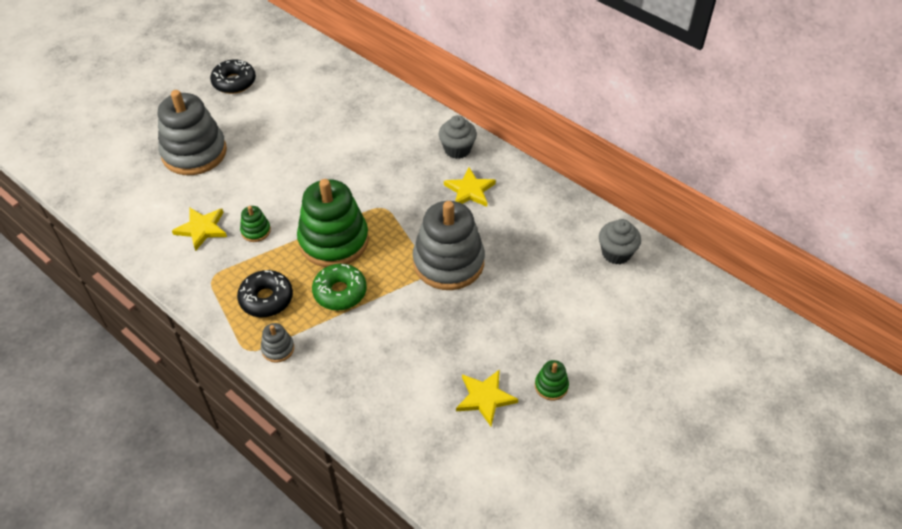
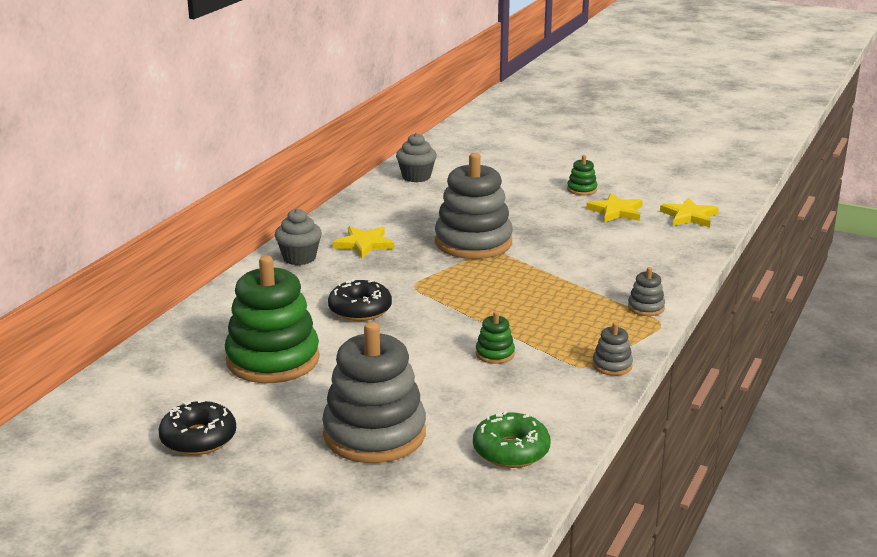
camera: 105 degrees left, 25 degrees down
yellow star [172,208,227,251] -> yellow star moved to [660,198,719,227]
black donut [237,270,293,317] -> black donut moved to [328,279,392,321]
green stacking toy [297,179,369,267] -> green stacking toy moved to [225,256,320,383]
green donut [312,264,367,311] -> green donut moved to [473,411,550,468]
none -> grey stacking toy [592,322,633,376]

